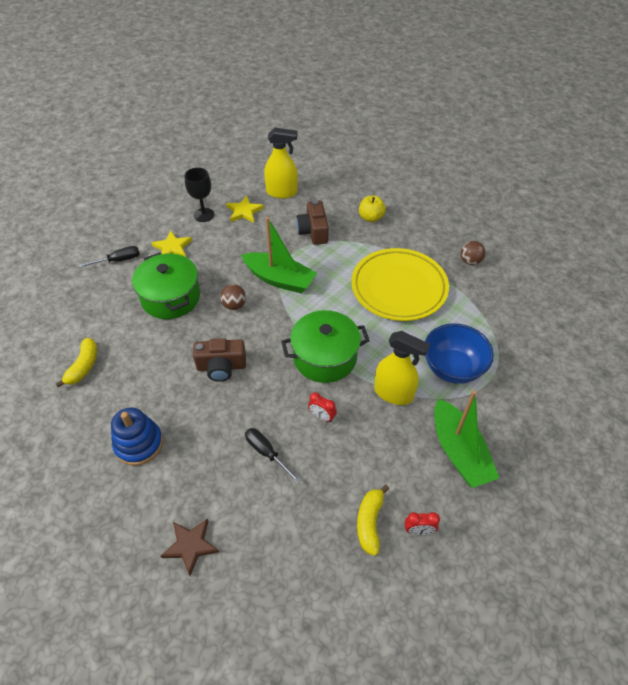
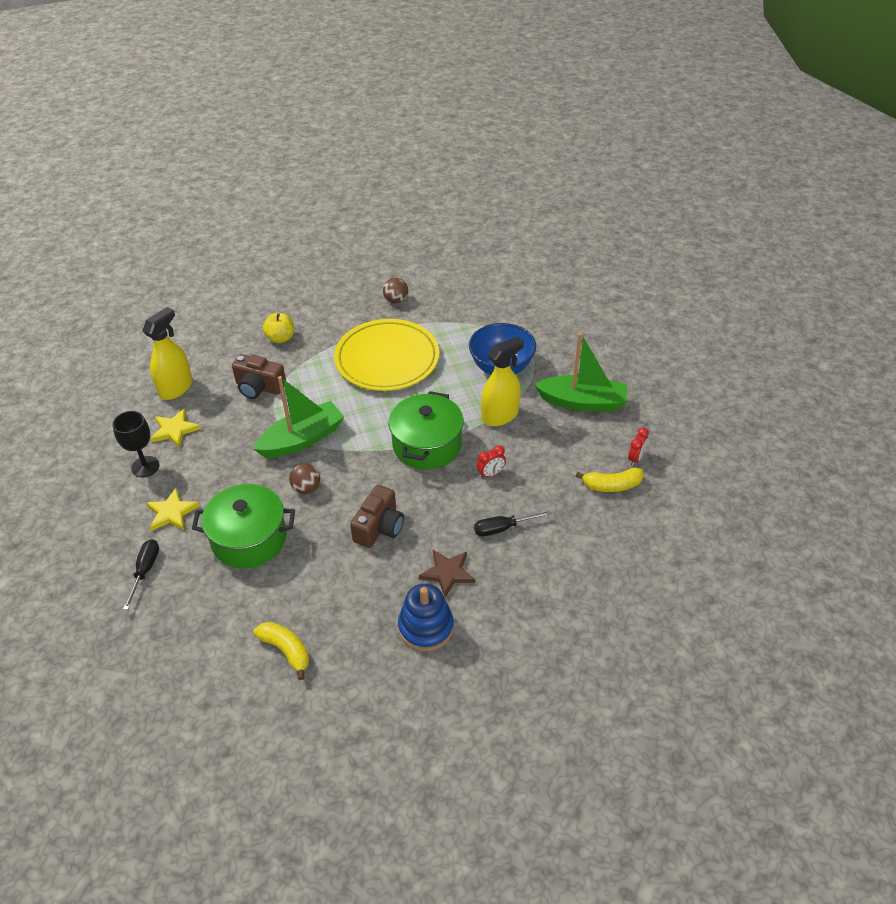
camera: 60 degrees left, 5 degrees down
brown star [160,518,219,576] -> brown star moved to [419,550,475,598]
yellow banana [357,485,389,556] -> yellow banana turned 45 degrees counterclockwise [576,467,644,492]

